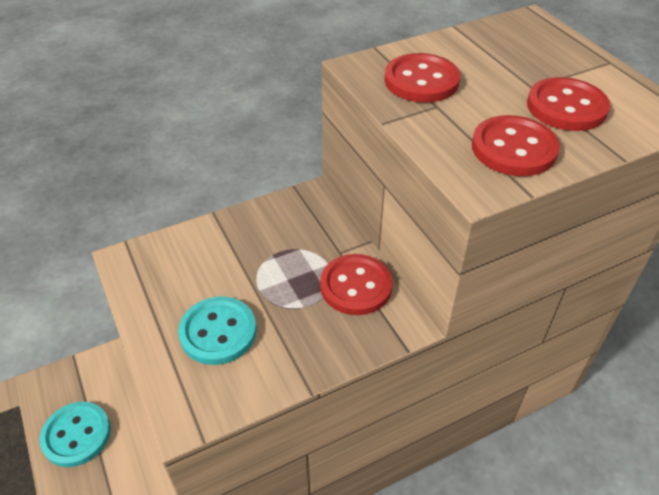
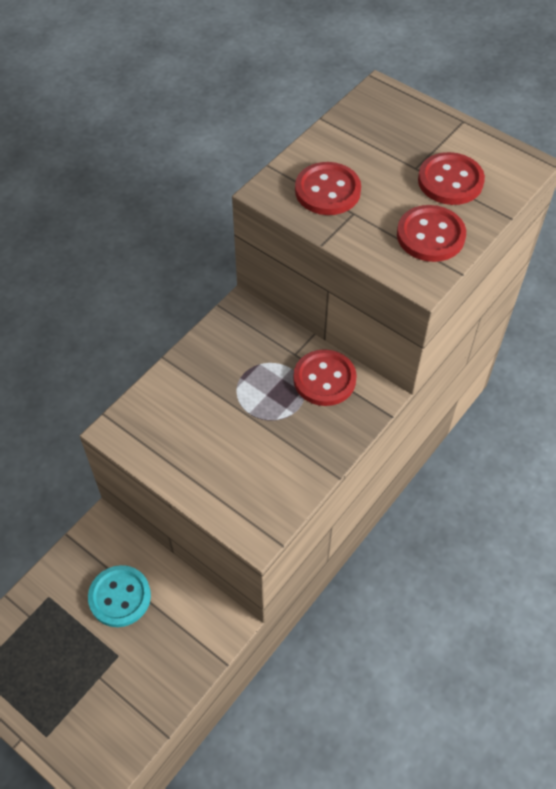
camera: 25 degrees left, 10 degrees up
turquoise button [178,297,256,365] -> none

